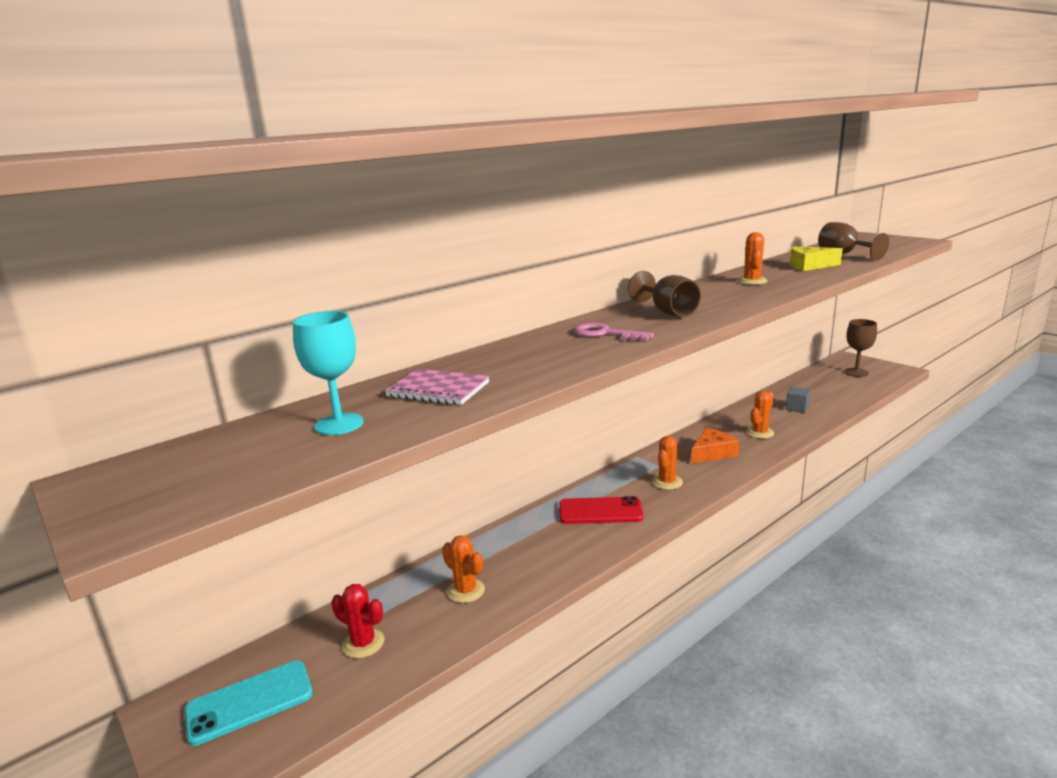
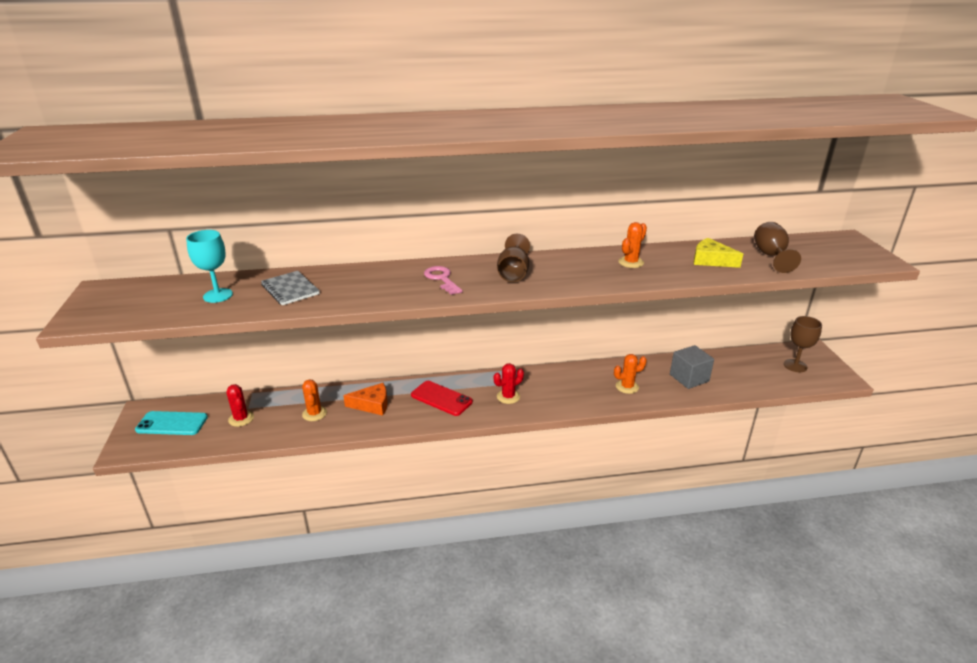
camera: 30 degrees right, 10 degrees up
pink notebook [385,369,490,405] -> grey notebook [261,271,320,305]
orange cactus [652,436,683,490] -> red cactus [494,363,524,404]
orange cheese [691,428,739,464] -> orange cheese moved to [343,383,388,416]
grey cube [786,386,811,413] -> grey cube [670,345,714,389], size x1.64

